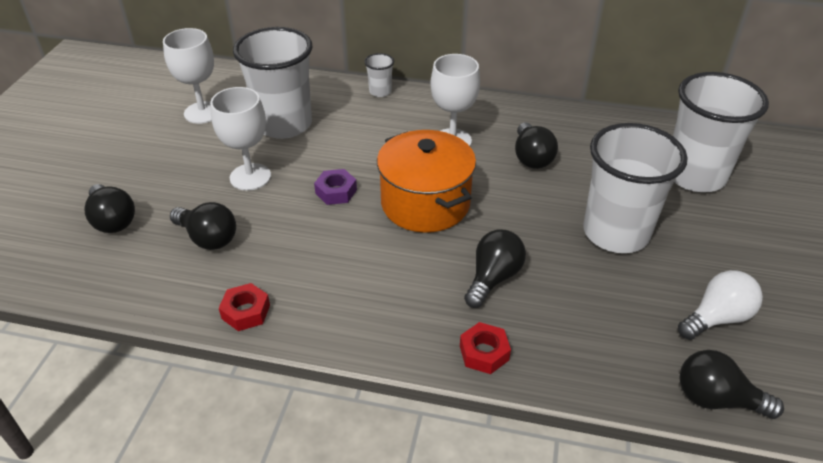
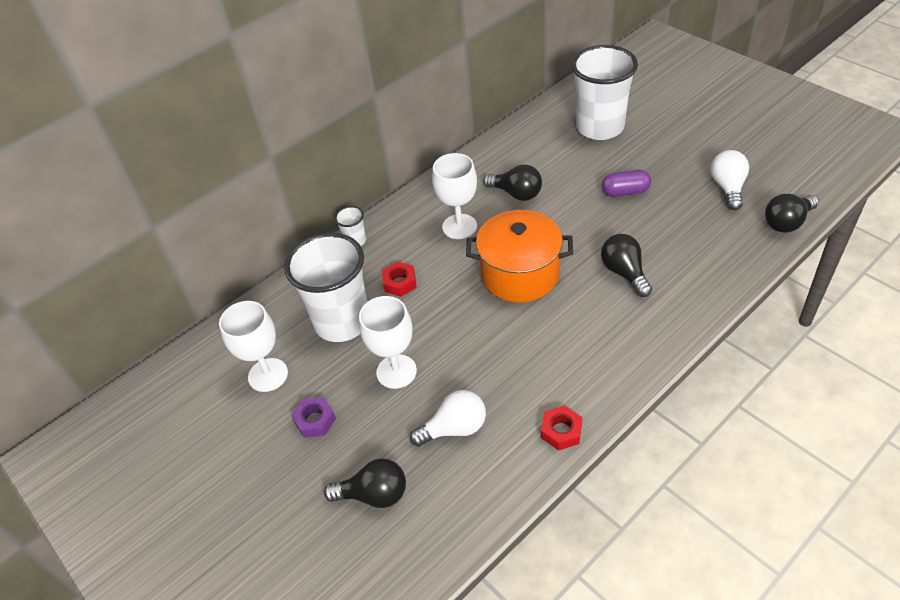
camera: 50 degrees left, 5 degrees up
black light bulb [170,202,236,250] -> white light bulb [410,390,486,447]
purple nut [314,169,357,205] -> purple nut moved to [291,397,336,438]
red nut [460,322,511,374] -> red nut moved to [382,261,417,297]
white cup [583,123,687,253] -> purple capsule [602,170,651,197]

